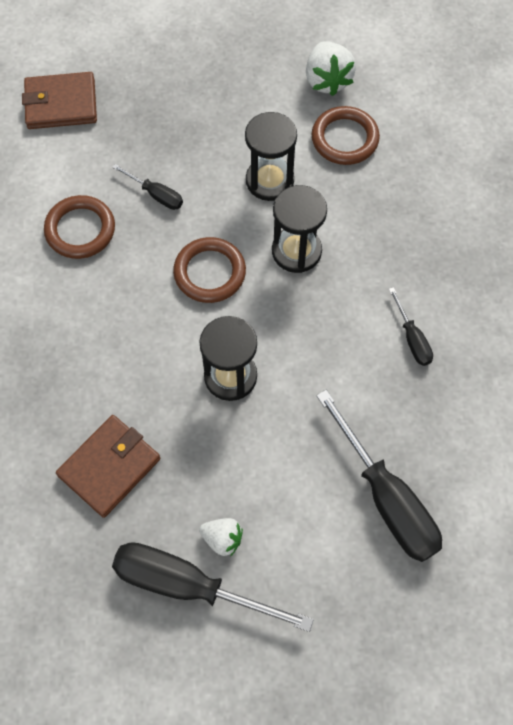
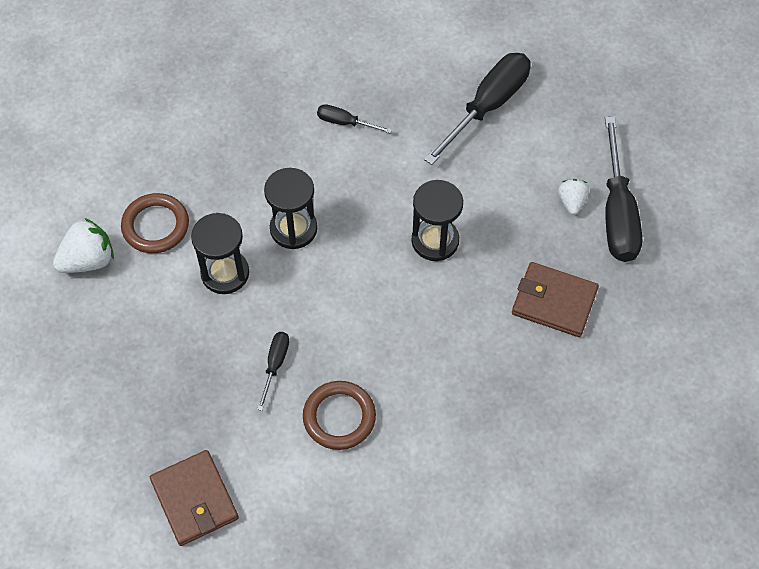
camera: 110 degrees left, 5 degrees down
brown ring [173,237,246,303] -> none
black screwdriver [389,287,433,366] -> black screwdriver turned 120 degrees counterclockwise [317,104,392,133]

